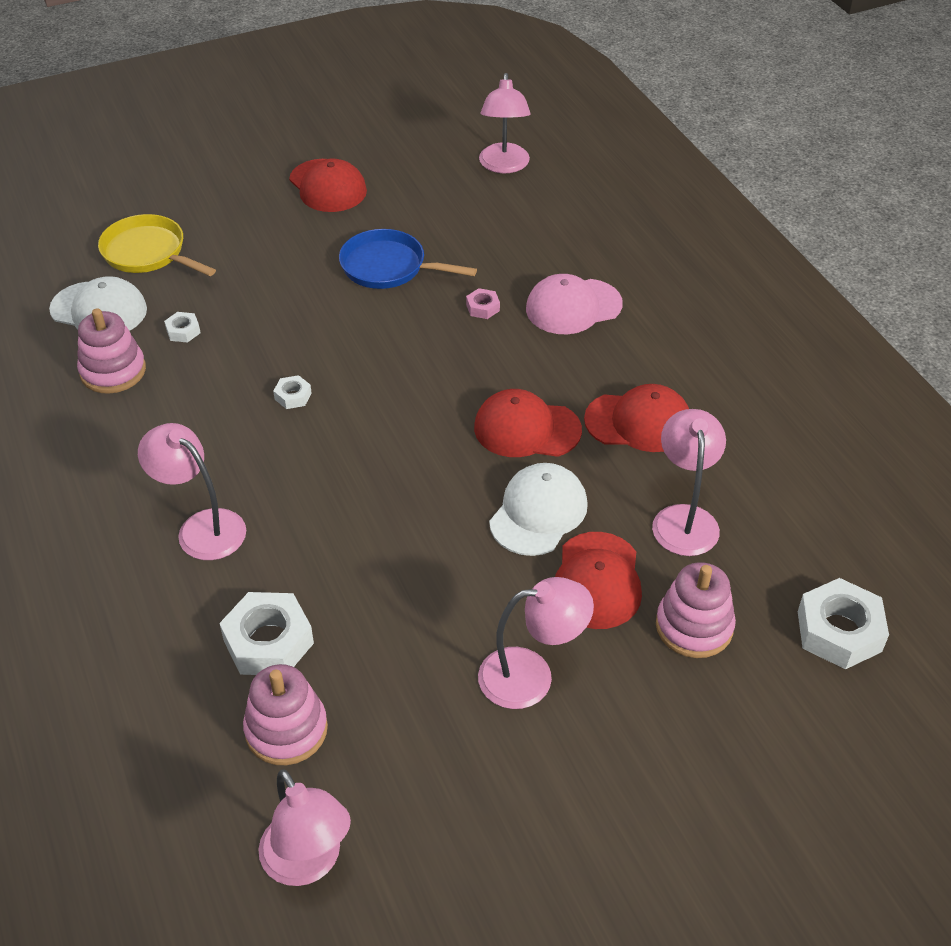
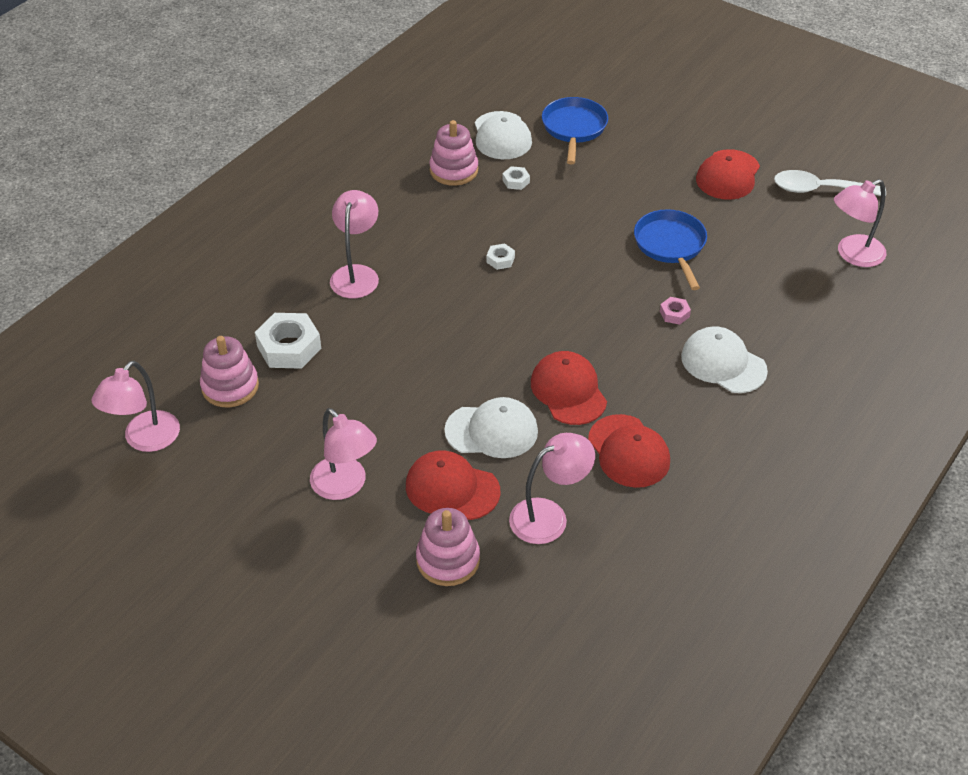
camera: 60 degrees right, 0 degrees up
yellow pan [98,214,216,276] -> blue pan [542,97,608,164]
pink cap [526,274,623,334] -> white cap [681,326,768,393]
red cap [555,532,642,629] -> red cap turned 45 degrees clockwise [406,450,501,520]
white nut [798,578,889,669] -> none
none -> white spoon [774,170,886,197]

